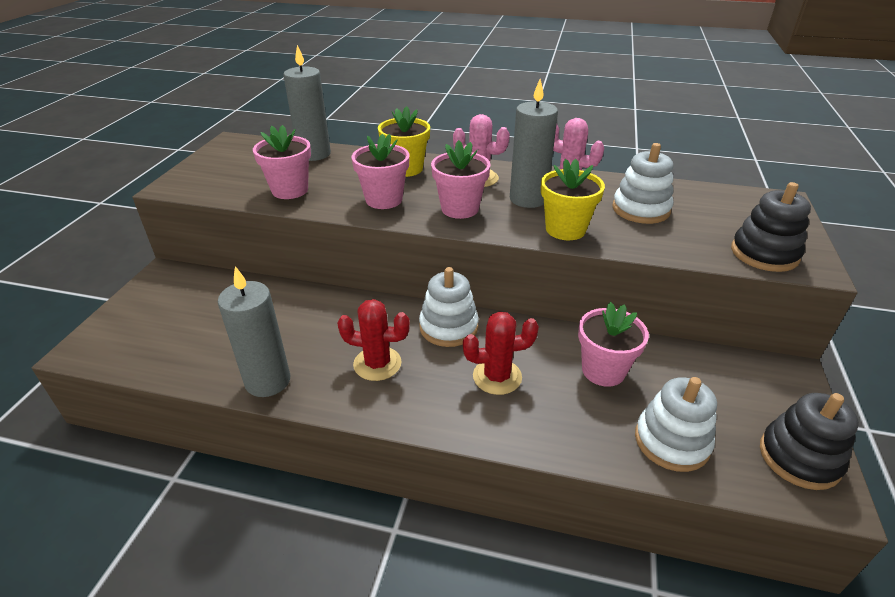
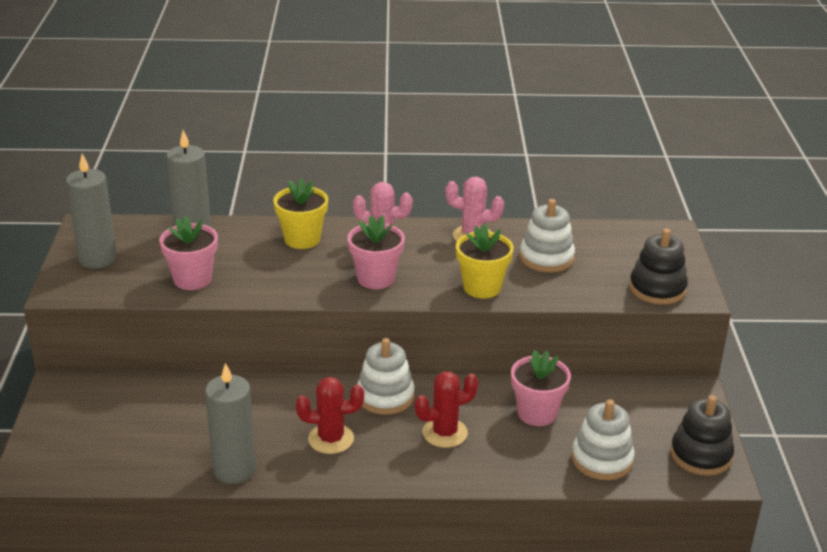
camera: 15 degrees left, 5 degrees down
pink flower pot [352,134,410,209] -> none
grey candle [510,79,558,208] -> grey candle moved to [66,154,117,268]

